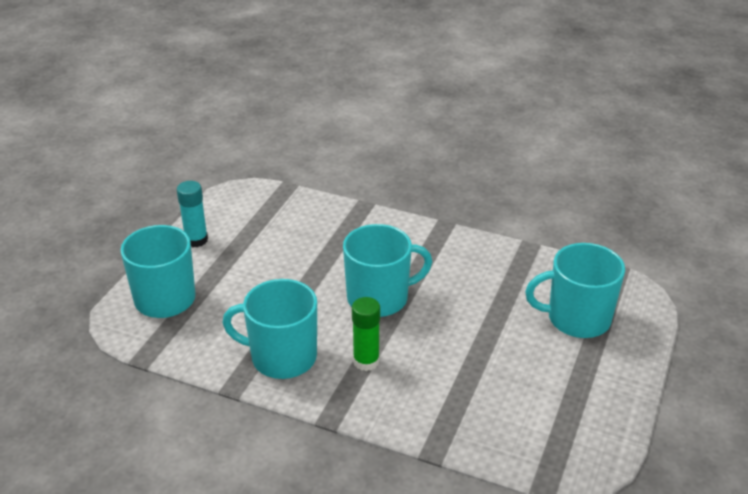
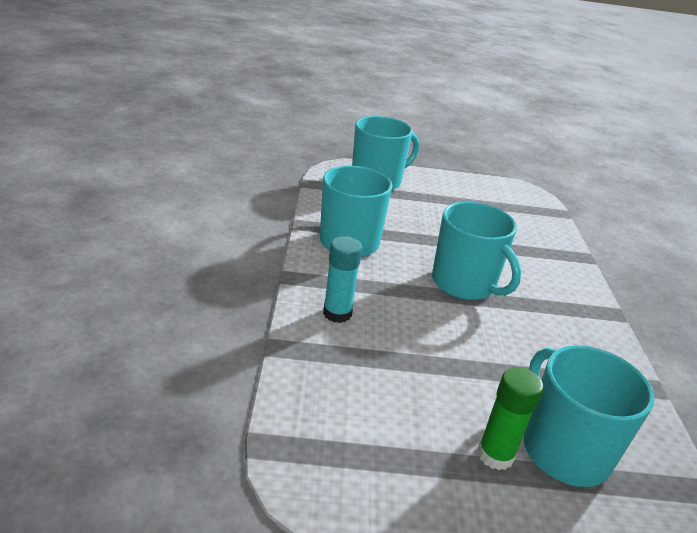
camera: 65 degrees right, 5 degrees down
turquoise glue stick [177,181,208,247] -> turquoise glue stick moved to [323,236,362,323]
green glue stick [352,297,380,371] -> green glue stick moved to [478,367,543,470]

